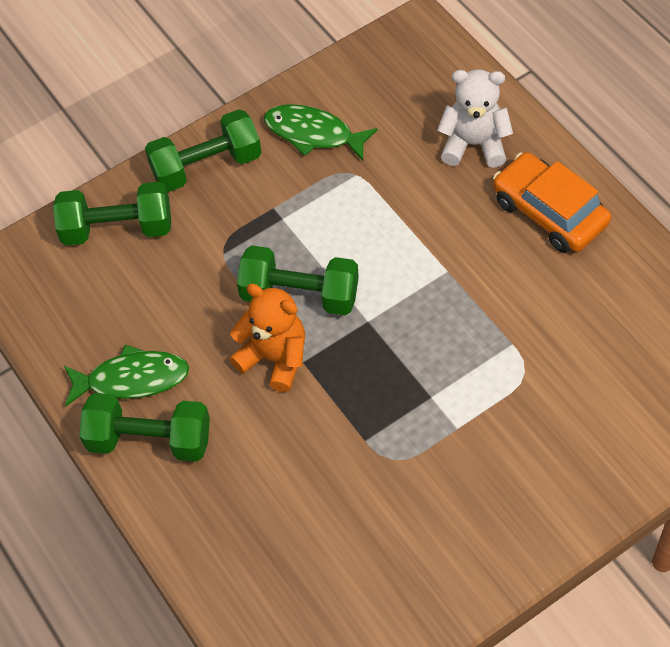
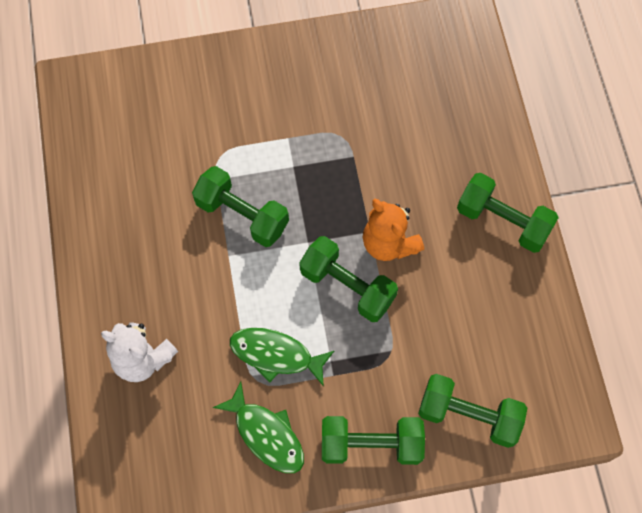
camera: 160 degrees left, 10 degrees up
green fish [64,345,189,406] -> green fish moved to [230,328,334,387]
orange car [493,152,611,253] -> none
none -> green dumbbell [192,166,289,247]

